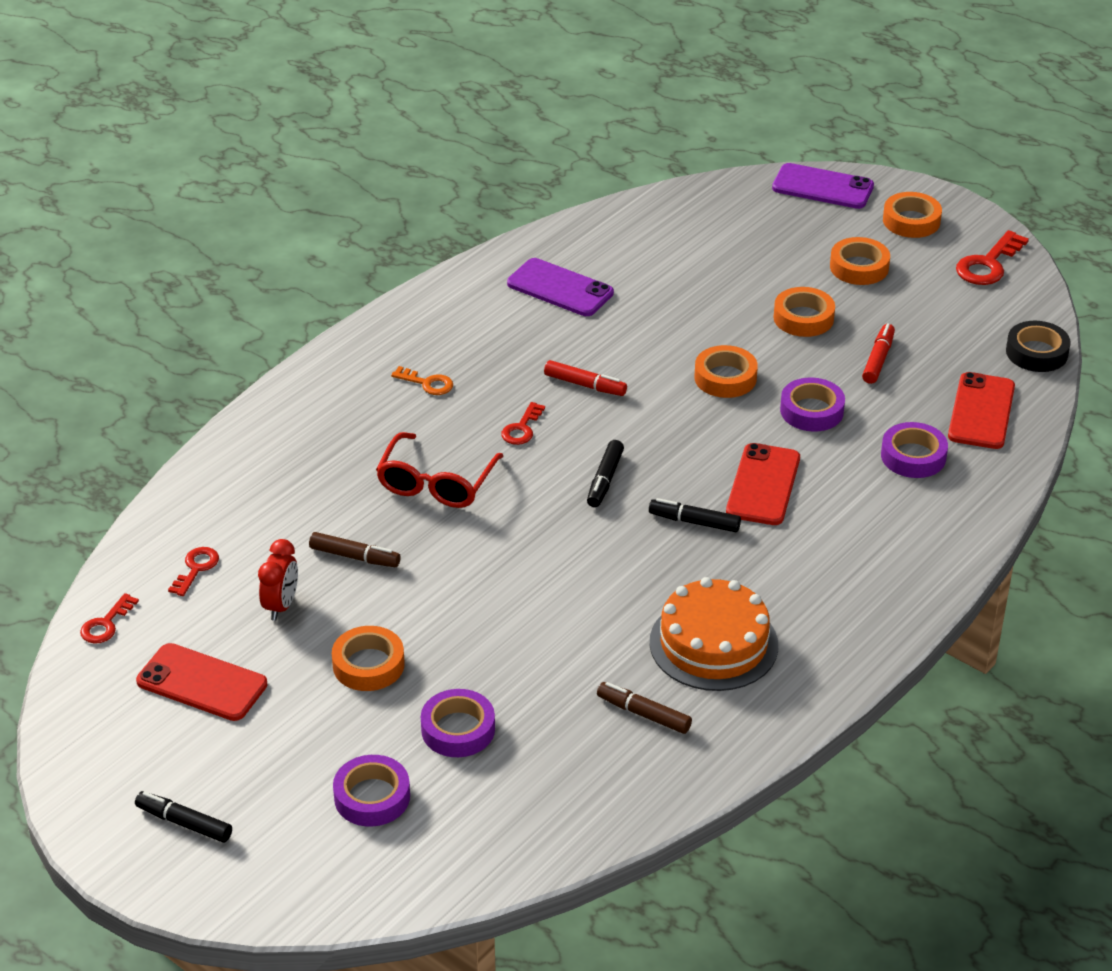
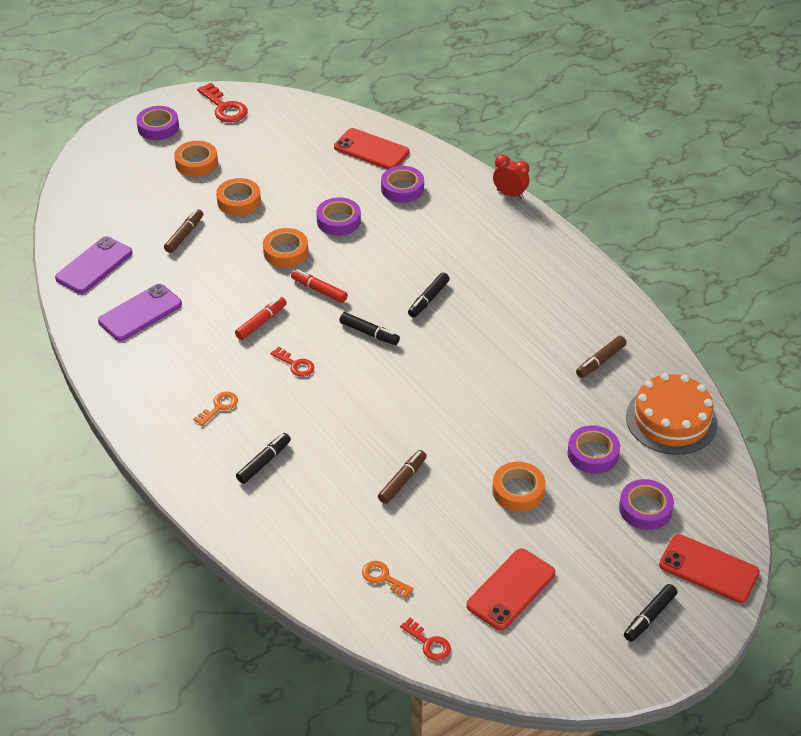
camera: 75 degrees left, 5 degrees up
red key [168,547,219,596] -> orange key [362,561,414,598]
red clock [258,539,298,621] -> red clock moved to [493,155,529,199]
red glasses [376,432,503,508] -> none
orange cake [650,577,778,691] -> orange cake moved to [626,373,718,455]
red phone [726,443,800,525] -> red phone moved to [659,534,760,603]
purple phone [772,163,874,209] -> purple phone moved to [55,236,133,294]
red marker [862,324,895,384] -> red marker moved to [291,269,348,303]
orange tape [883,192,942,238] -> purple tape [136,106,179,140]
black tape [1006,321,1071,372] -> none
none -> brown marker [164,209,203,253]
none -> black marker [236,433,291,484]

